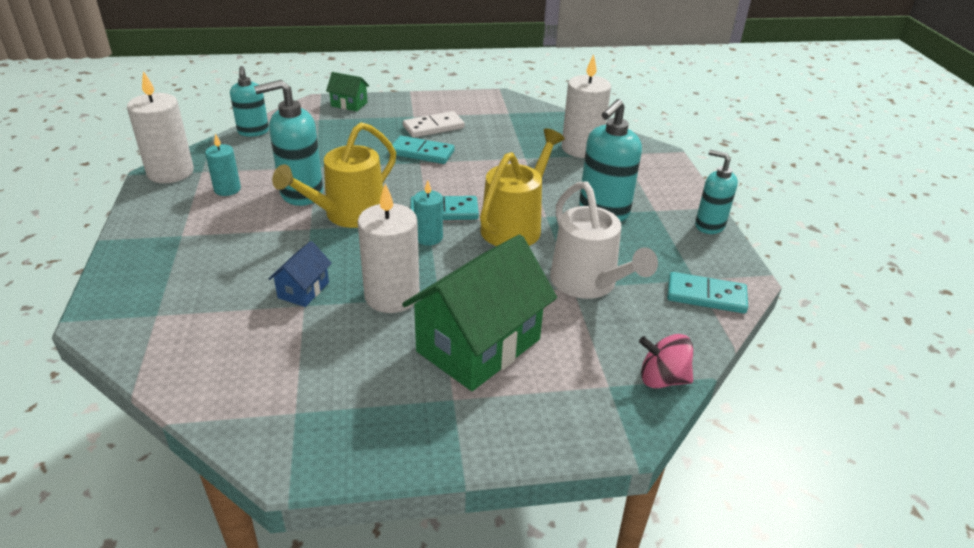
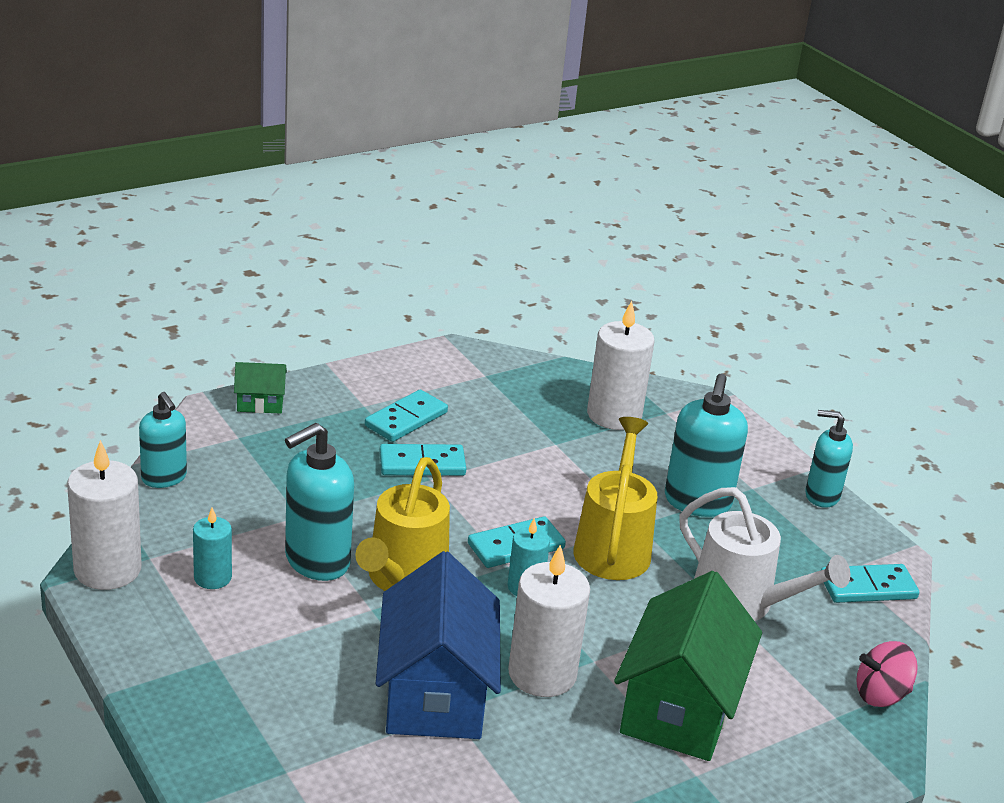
camera: 25 degrees left, 5 degrees down
blue house [269,241,332,307] -> blue house [376,551,501,739], size x2.19
white domino [403,111,465,138] -> turquoise domino [365,390,448,442]

